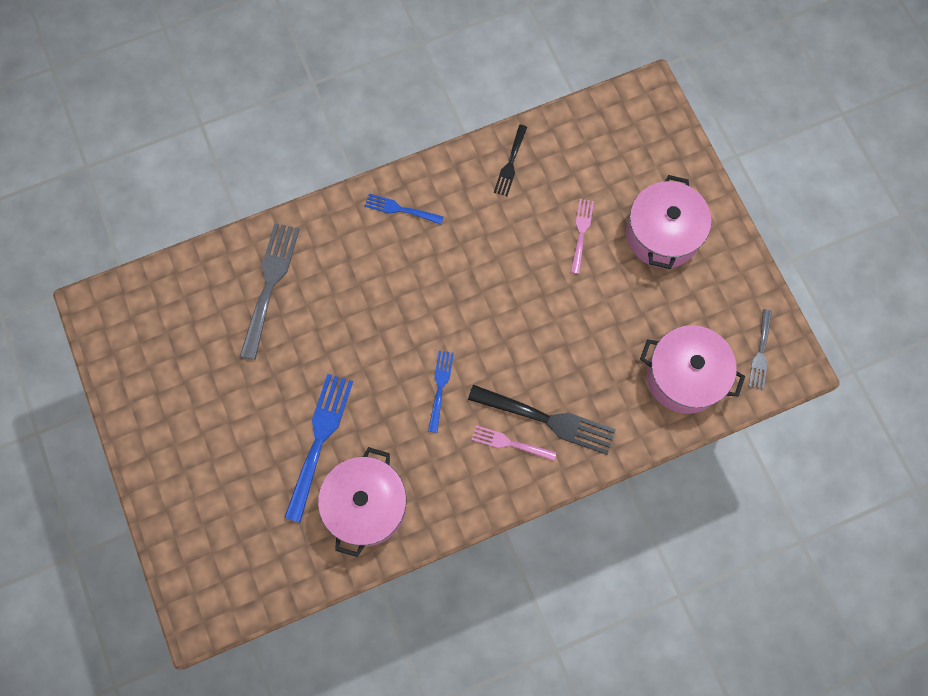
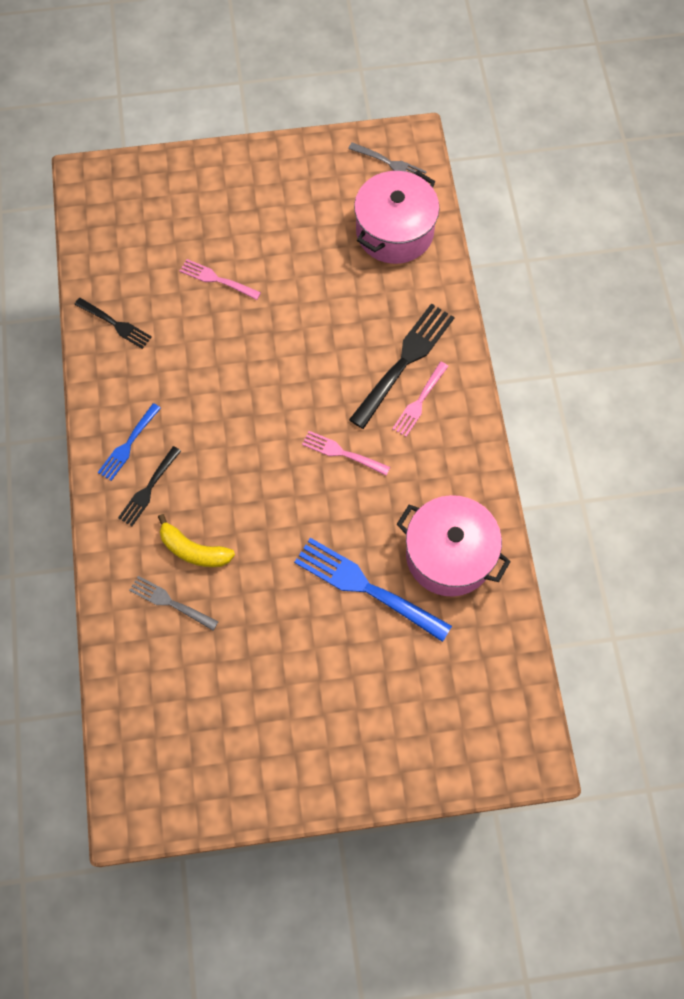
camera: 75 degrees left, 5 degrees down
grey fork [240,223,300,360] -> grey fork [129,576,219,630], size x0.57
blue fork [428,351,454,433] -> pink fork [302,431,390,476]
pink pot [626,175,711,269] -> none
none -> black fork [118,446,181,526]
none -> yellow banana [158,514,235,567]

